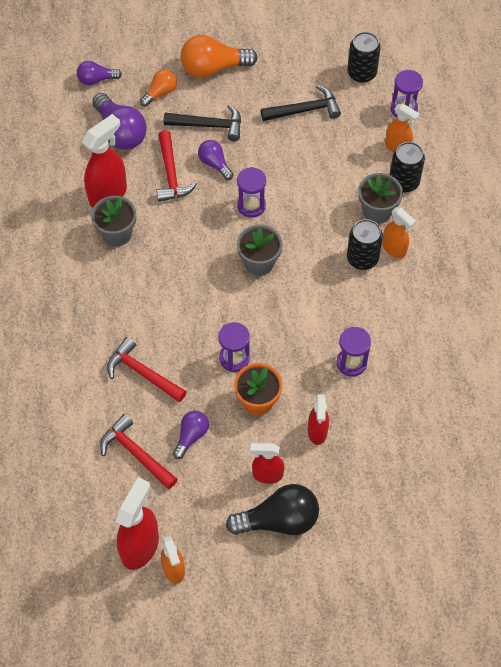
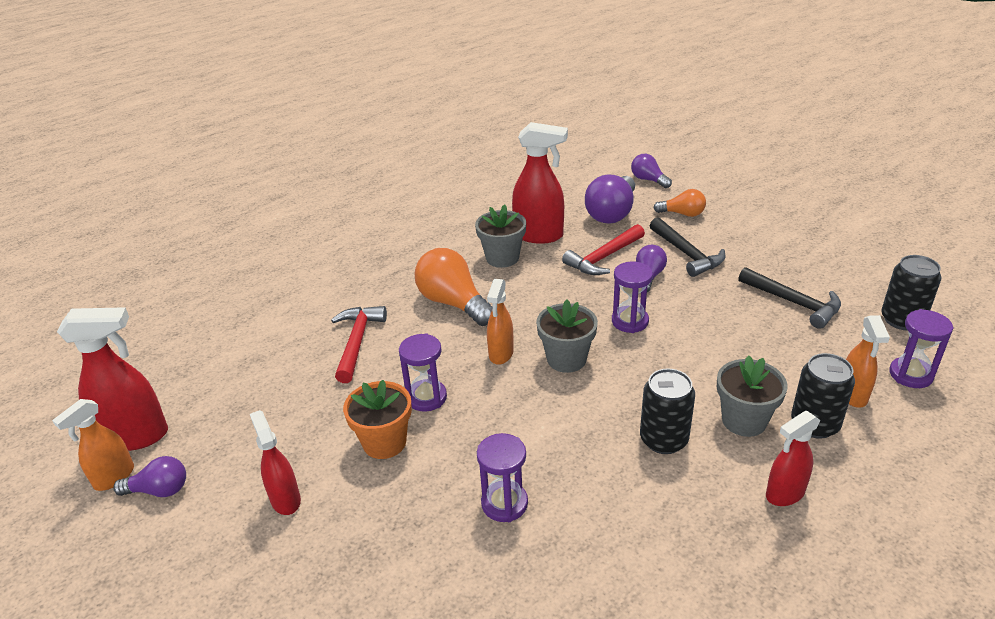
camera: 60 degrees right, 25 degrees down
red hammer [100,414,178,489] -> none
purple light bulb [173,411,209,459] -> purple light bulb moved to [113,456,186,497]
orange light bulb [181,35,258,78] -> orange light bulb moved to [415,248,492,326]
black light bulb [226,484,319,535] -> none
red spray bottle [308,394,329,445] -> red spray bottle moved to [766,411,820,506]
orange spray bottle [382,207,416,258] -> orange spray bottle moved to [487,279,514,365]

